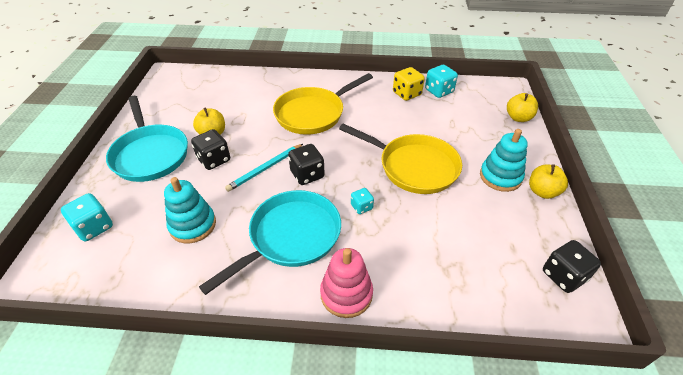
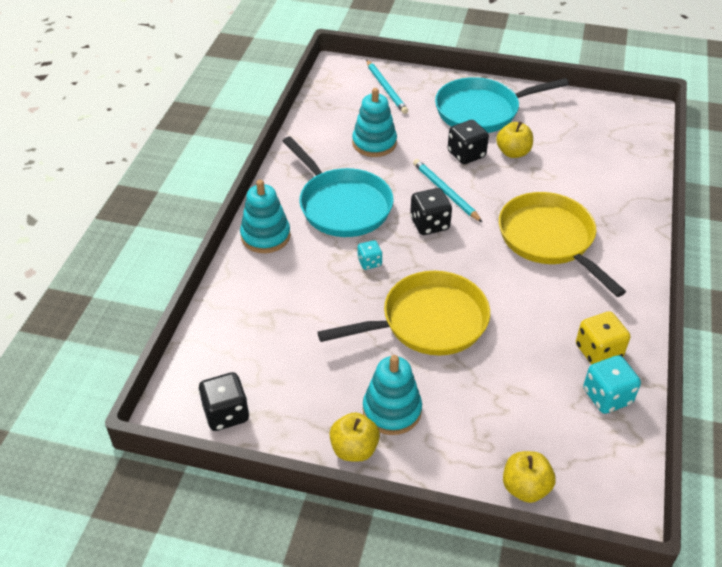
camera: 100 degrees right, 0 degrees up
turquoise dice [61,193,113,241] -> turquoise pencil [366,60,408,114]
pink stacking toy [320,248,373,318] -> turquoise stacking toy [240,180,291,253]
yellow pan [339,124,462,194] -> yellow pan turned 150 degrees counterclockwise [317,271,490,355]

